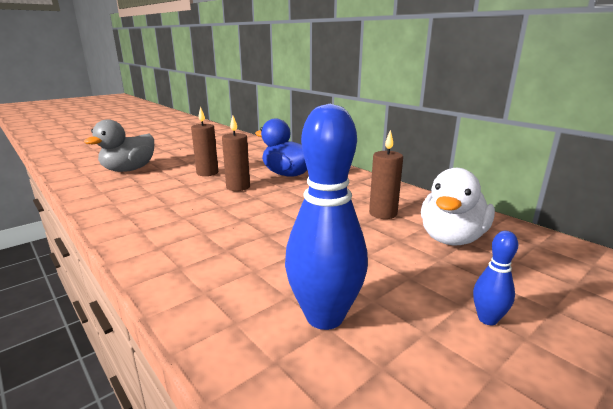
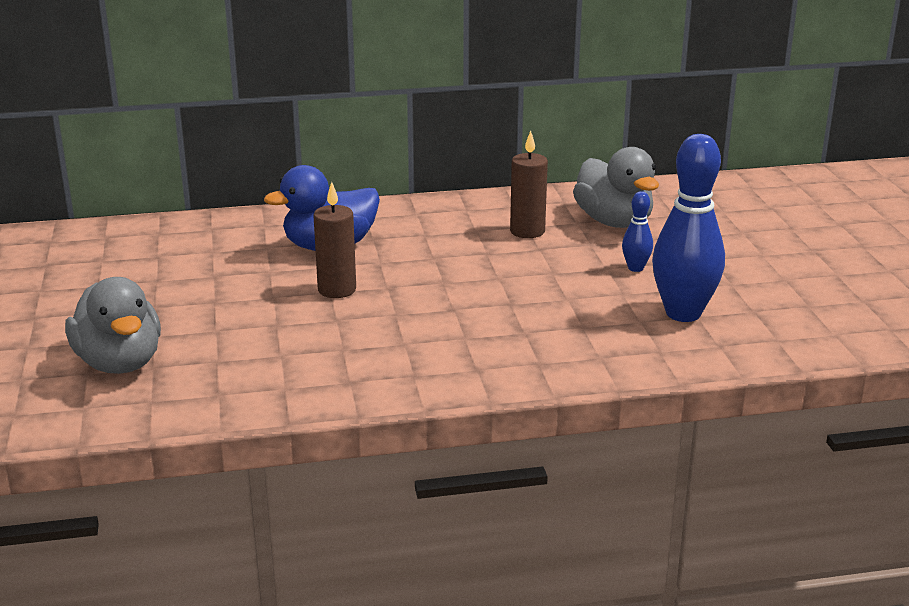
camera: 60 degrees left, 5 degrees up
brown candle [191,106,218,176] -> none
white duck [421,168,495,245] -> grey duck [573,147,659,228]
blue bowling pin [473,231,518,325] -> blue bowling pin moved to [622,191,653,272]

